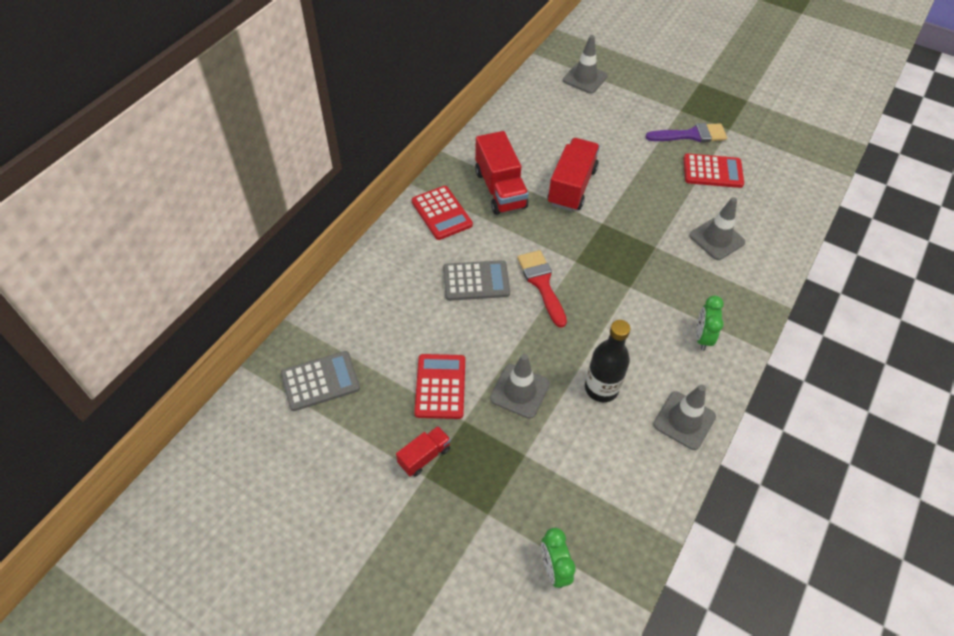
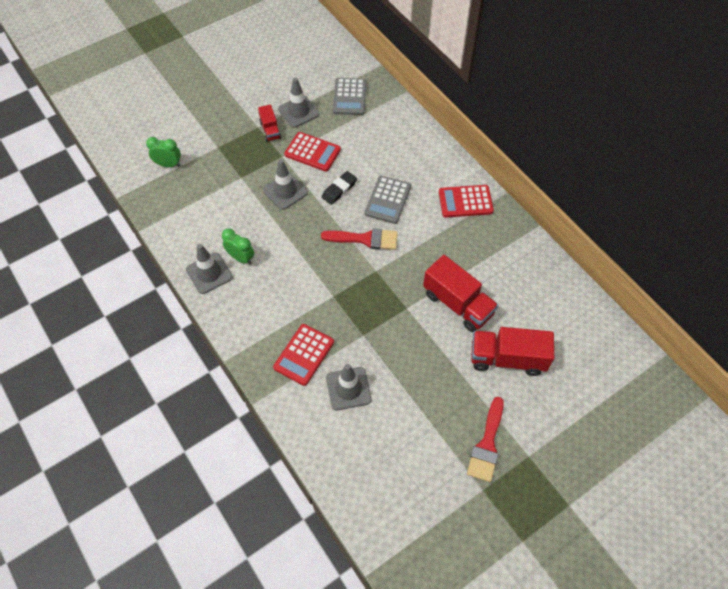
camera: 115 degrees right, 5 degrees up
red truck [475,131,529,215] -> red truck moved to [471,327,554,376]
grey traffic cone [563,35,608,94] -> grey traffic cone moved to [278,77,319,128]
black bottle [585,320,631,402] -> none
purple brush [646,123,727,143] -> red brush [467,397,504,482]
red calculator [683,154,744,188] -> red calculator moved to [273,324,334,386]
green clock [696,295,724,351] -> green clock moved to [222,229,254,265]
none -> black eraser [322,171,357,205]

